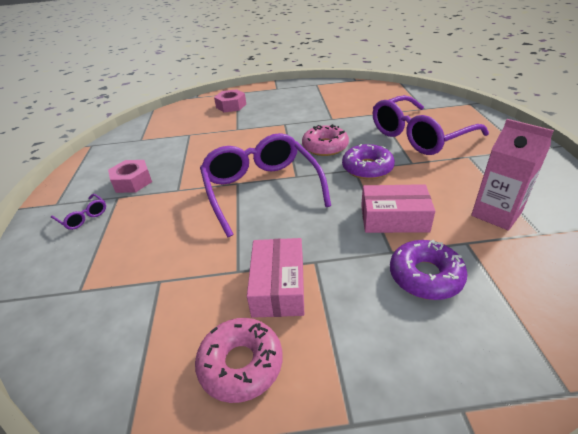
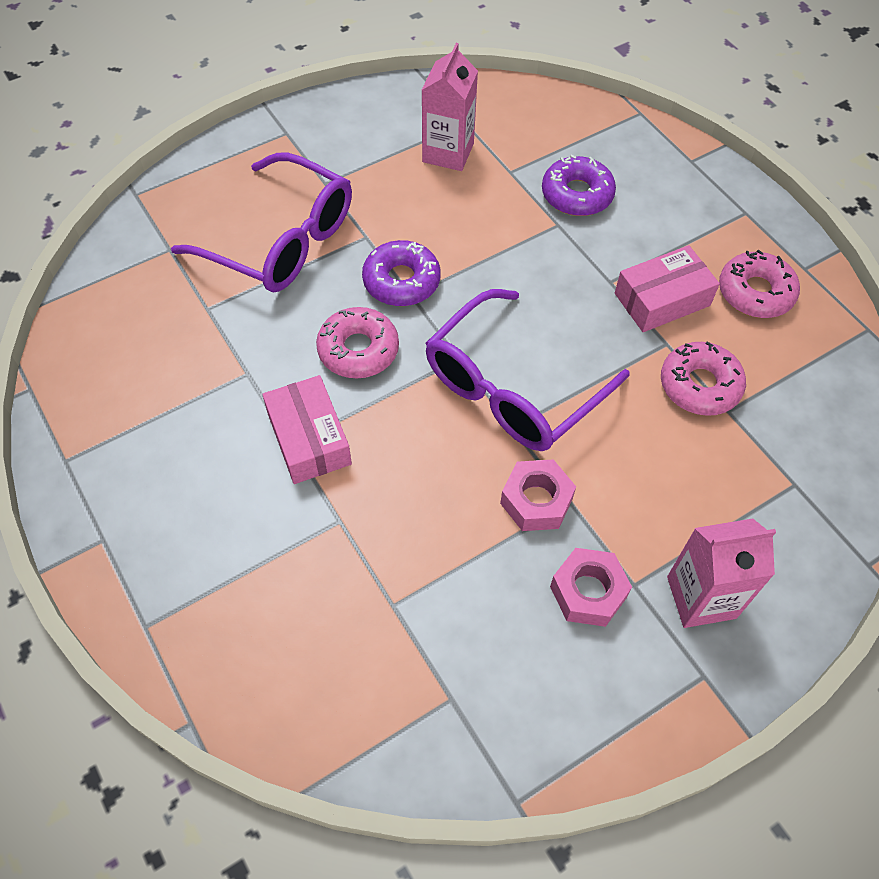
camera: 120 degrees left, 20 degrees up
purple glasses [51,194,106,230] -> pink carton [667,518,776,628]
pink nut [214,89,246,112] -> pink nut moved to [500,459,576,531]
pink box [361,184,435,233] -> pink box moved to [262,375,352,484]
none -> pink donut [661,342,746,416]

